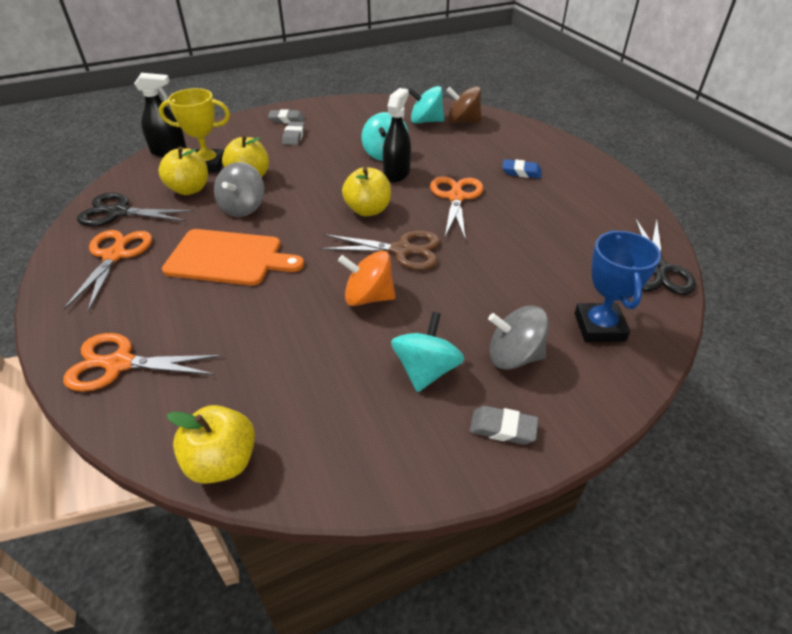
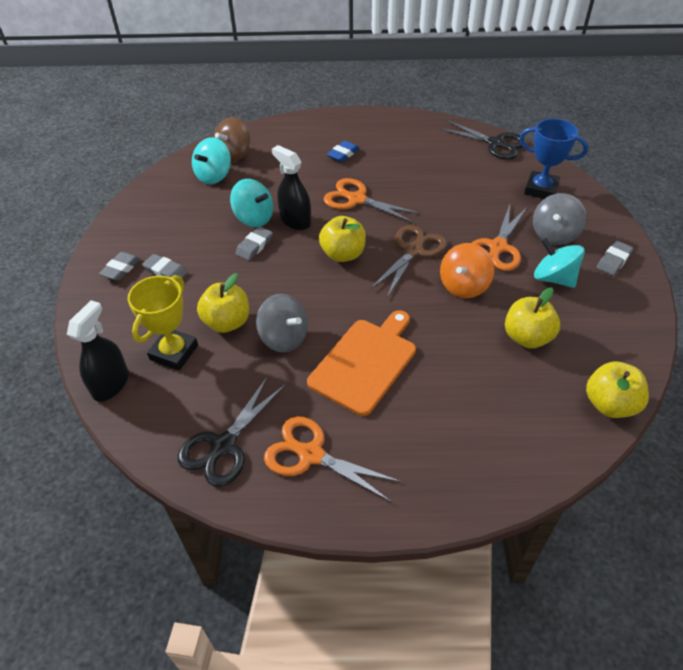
camera: 65 degrees left, 5 degrees up
orange scissors [63,333,222,392] -> orange scissors moved to [472,204,528,271]
yellow apple [158,147,208,195] -> yellow apple moved to [505,287,560,348]
none -> grey eraser [235,227,273,261]

